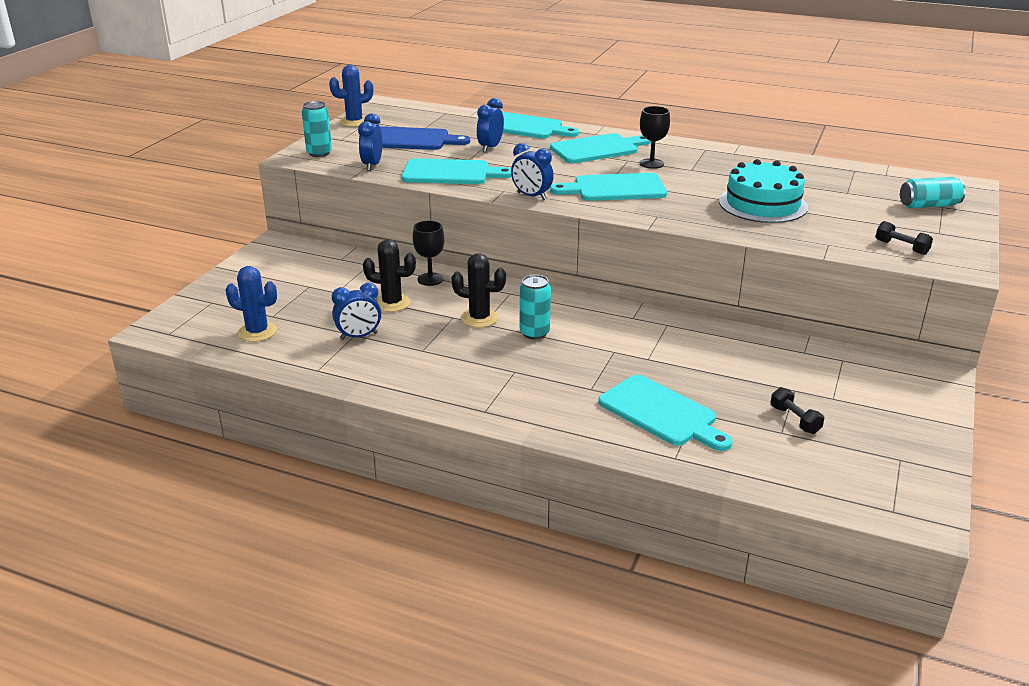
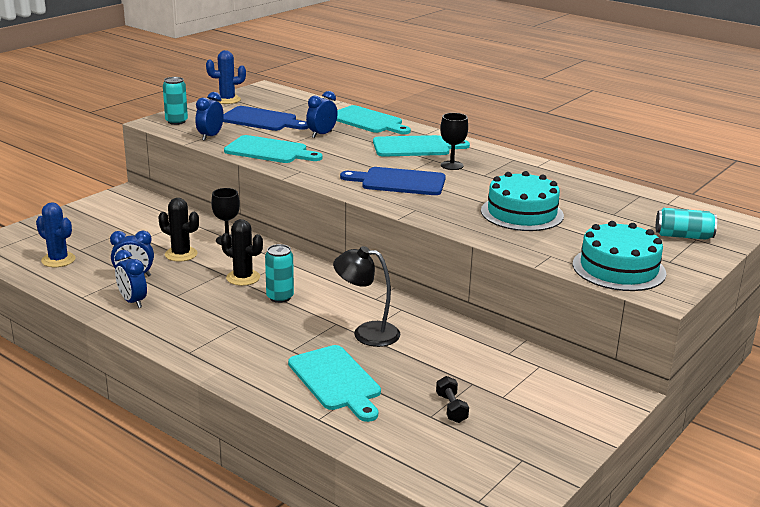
camera: 15 degrees right, 5 degrees down
blue clock [511,143,554,200] -> blue clock moved to [115,250,147,308]
turquoise cutting board [550,173,667,201] -> blue cutting board [340,167,446,195]
black dumbbell [876,221,933,255] -> turquoise cake [573,221,666,291]
none -> black lamp [333,246,400,347]

